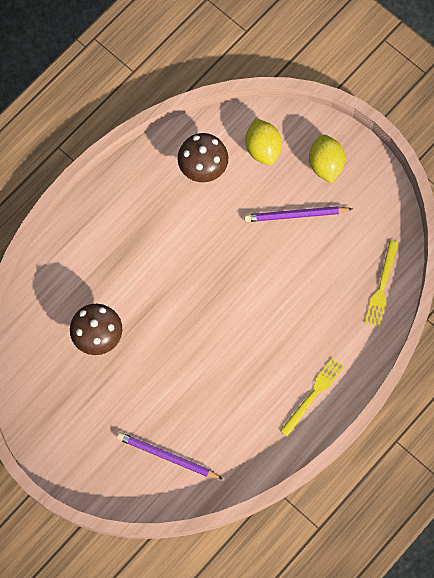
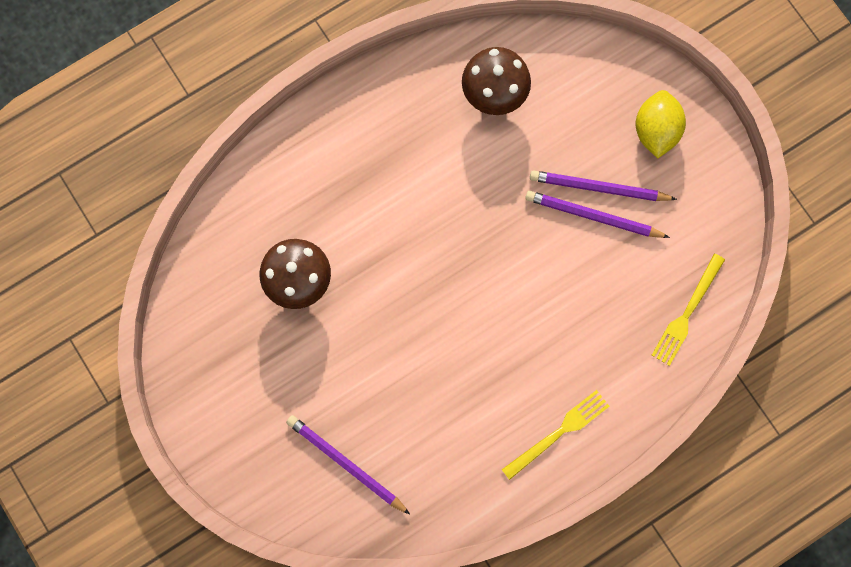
camera: 15 degrees right, 5 degrees up
yellow lemon [245,118,282,165] -> none
none -> purple pencil [525,191,670,238]

